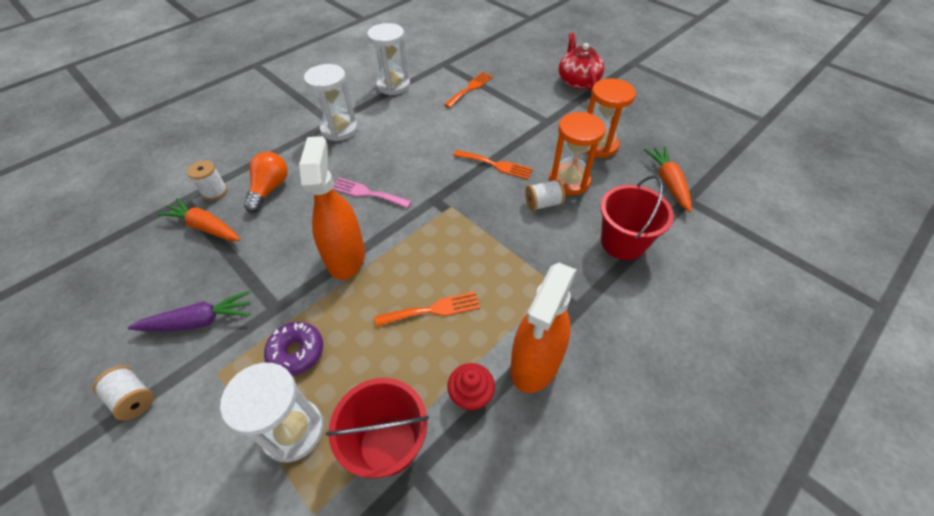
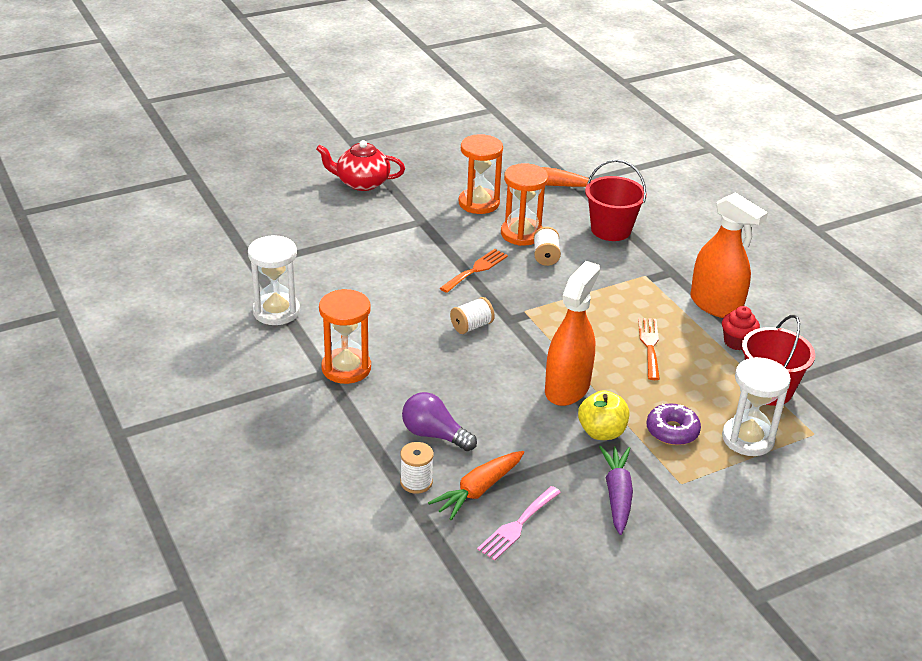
camera: 75 degrees left, 15 degrees down
white spool [93,366,154,421] -> white spool moved to [450,297,495,334]
orange light bulb [244,152,288,213] -> purple light bulb [402,392,477,451]
orange spray bottle [299,136,365,280] -> orange spray bottle turned 105 degrees clockwise [545,261,600,406]
white hourglass [304,64,358,141] -> orange hourglass [319,289,371,384]
pink fork [332,178,412,208] -> pink fork moved to [477,486,561,561]
orange fork [444,72,493,108] -> none
none -> yellow apple [578,390,629,440]

